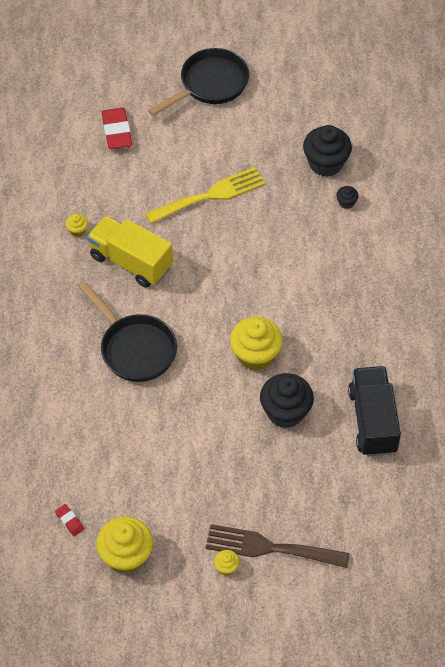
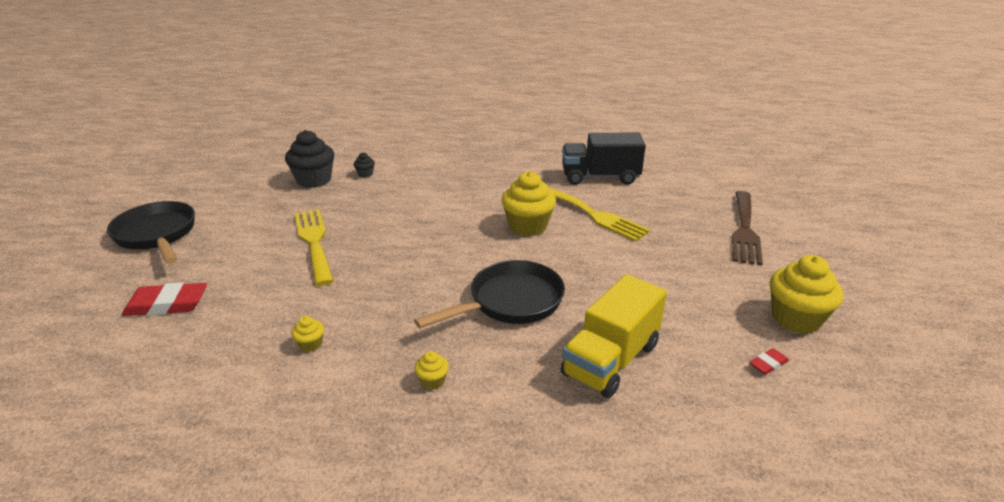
camera: 85 degrees left, 25 degrees down
yellow truck [87,215,173,288] -> yellow truck moved to [561,274,667,398]
yellow cupcake [214,550,239,575] -> yellow cupcake moved to [414,351,449,390]
black cupcake [260,373,314,428] -> yellow fork [548,187,650,241]

